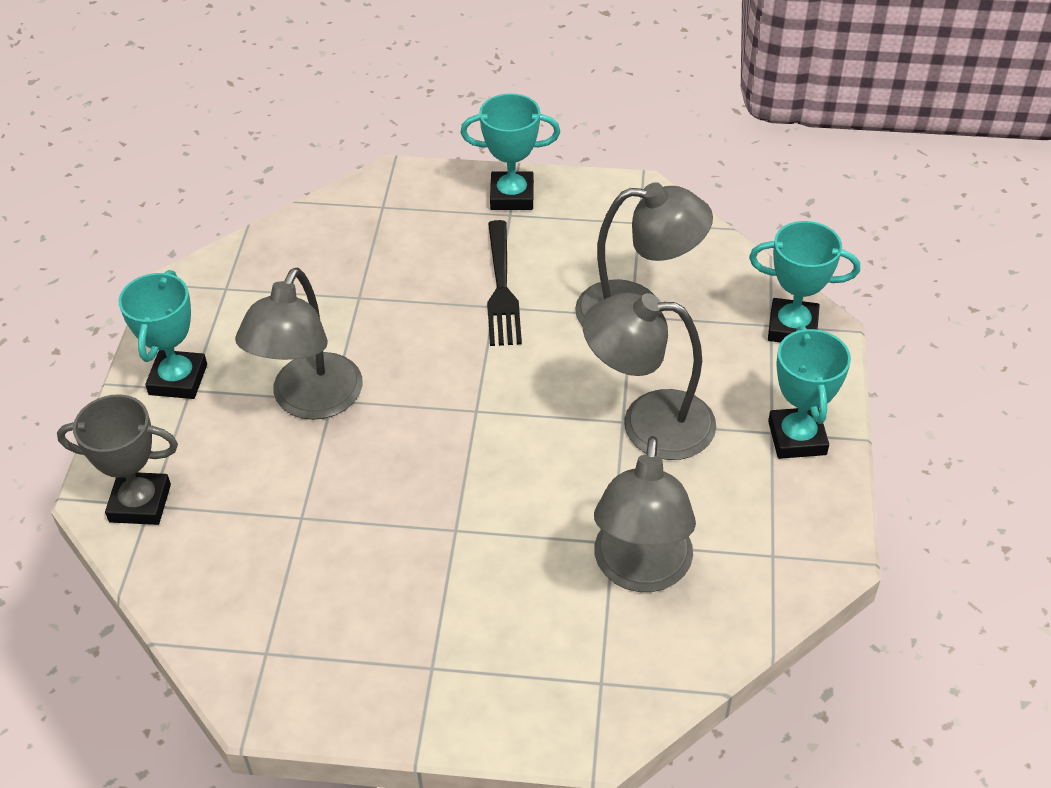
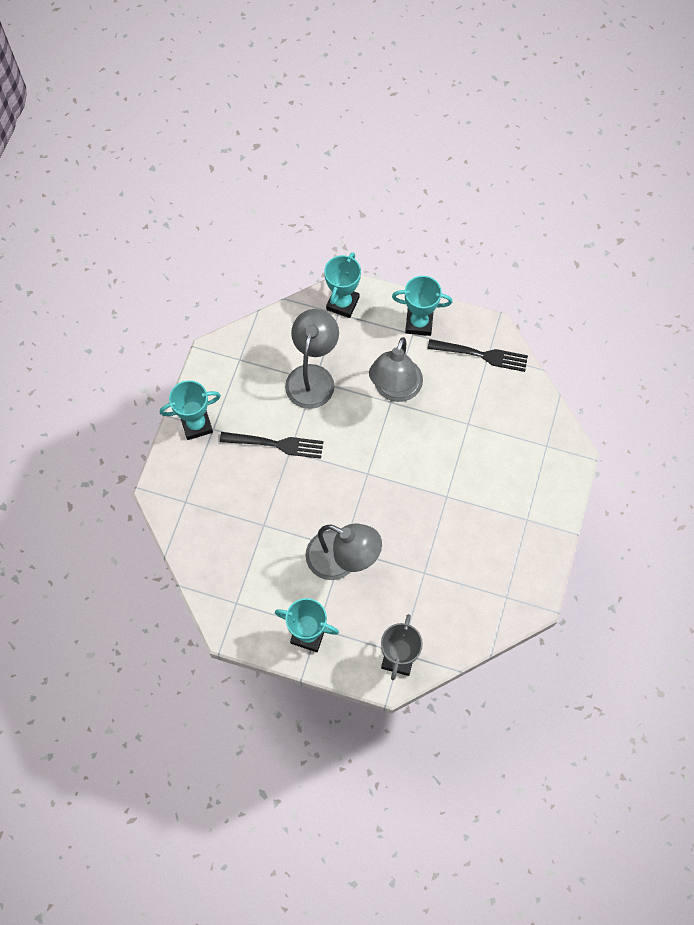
camera: 80 degrees left, 20 degrees up
turquoise trophy [460,93,560,210] -> turquoise trophy turned 60 degrees clockwise [160,380,221,440]
grey lamp [594,436,696,592] -> none
none -> black fork [427,339,528,372]

